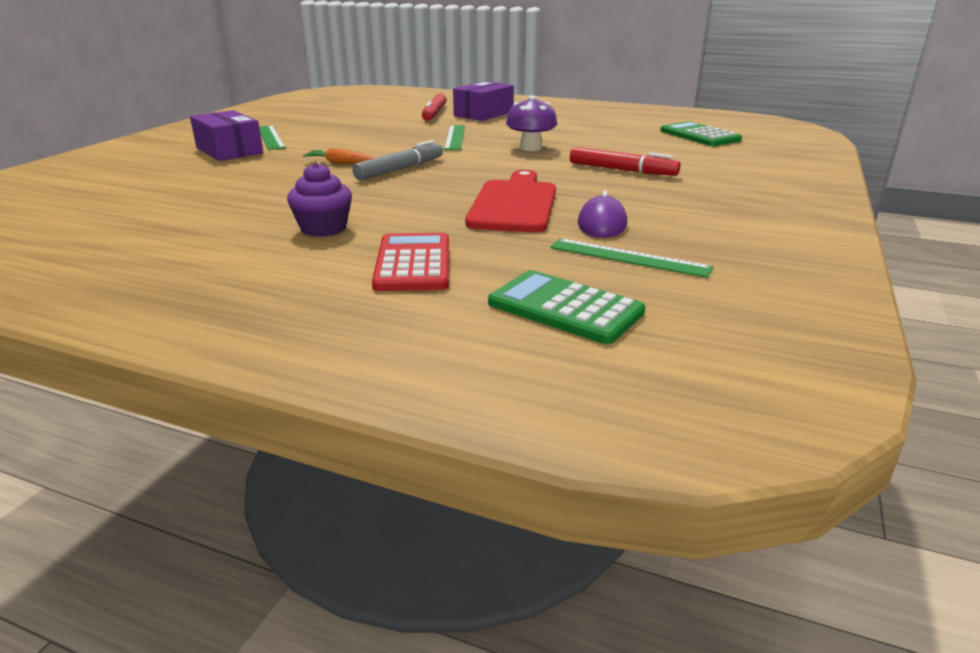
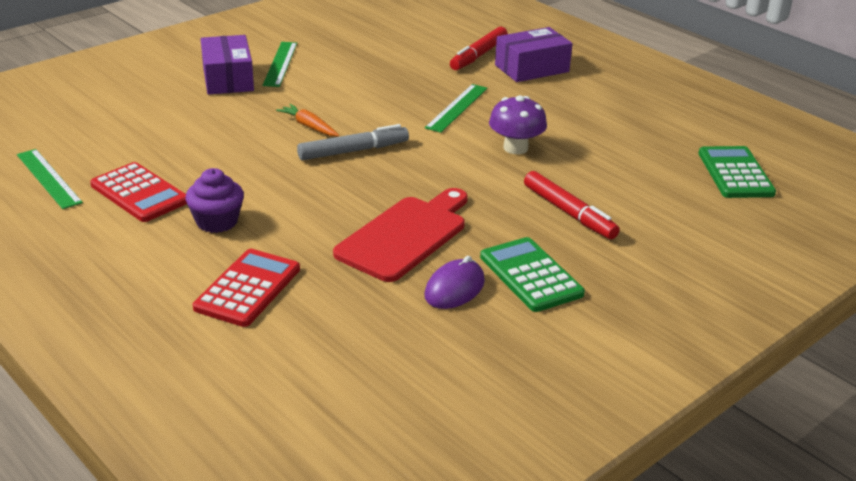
camera: 25 degrees right, 5 degrees up
green calculator [488,270,645,344] -> green calculator moved to [480,237,585,312]
green ruler [550,238,713,278] -> green ruler moved to [17,149,83,209]
none -> red calculator [90,162,187,222]

